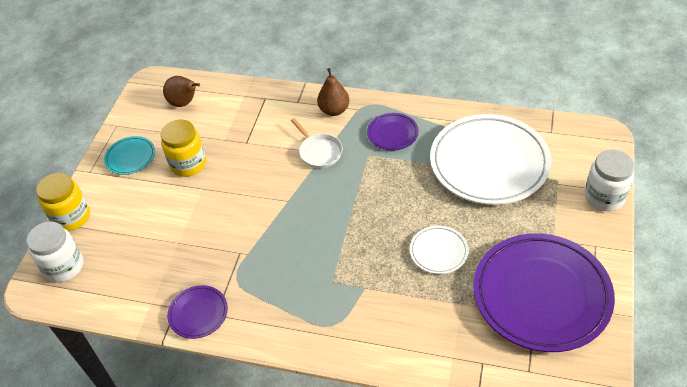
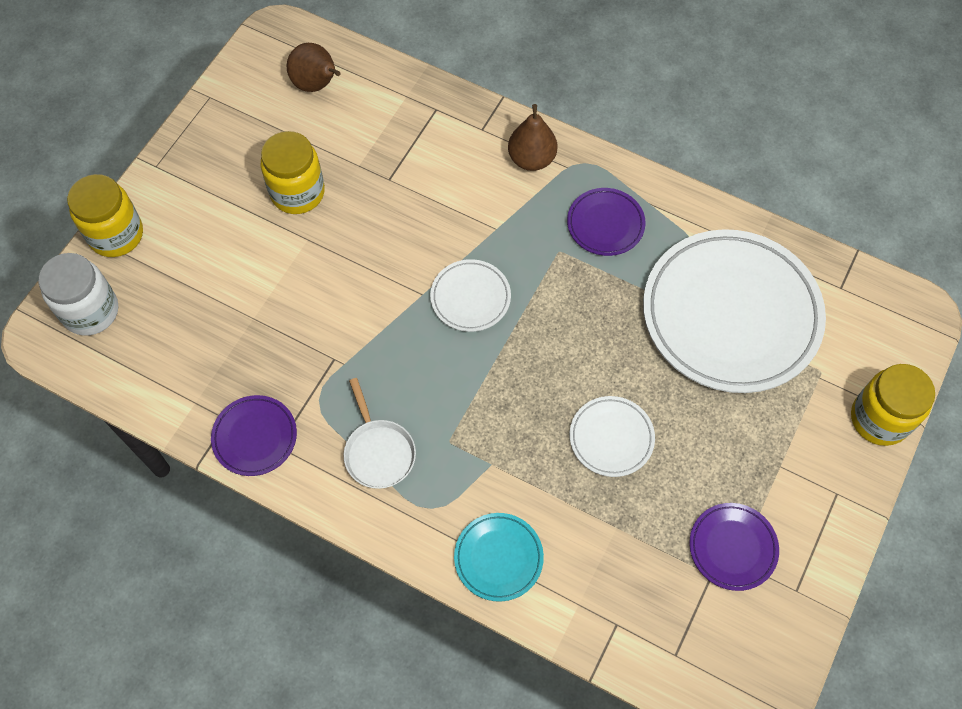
camera: 10 degrees right, 15 degrees up
turquoise plate [104,136,155,175] -> turquoise plate moved to [454,513,544,602]
white pan [291,118,342,168] -> white pan moved to [343,378,416,489]
purple plate [473,233,615,352] -> purple plate [689,503,779,591], size x0.45
white jar [584,150,634,211] -> yellow jar [851,364,935,446]
none -> white plate [430,259,511,332]

